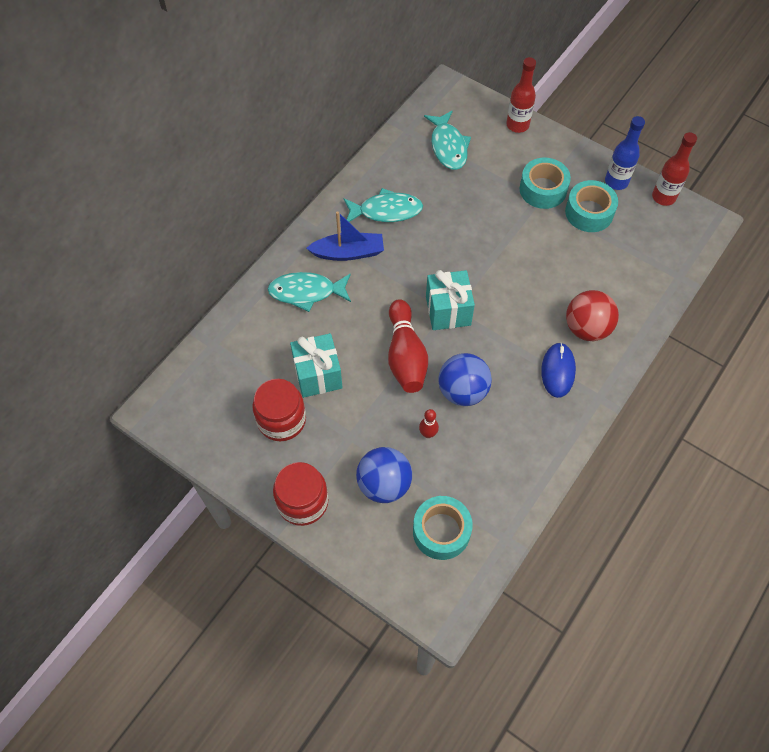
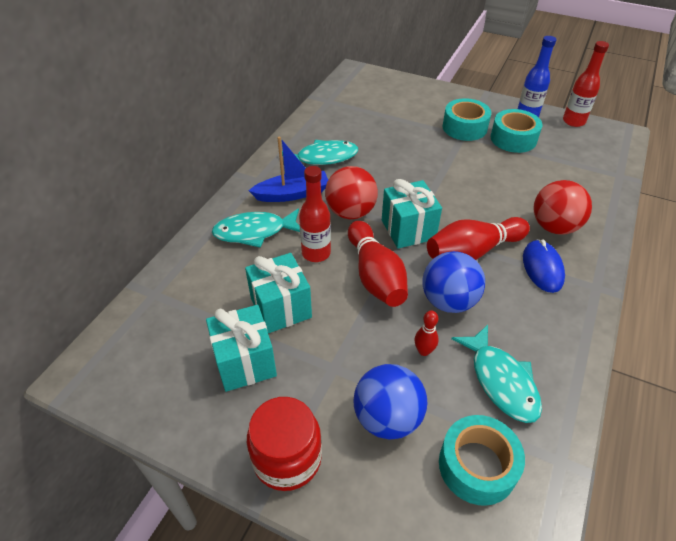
camera: 10 degrees left, 15 degrees down
red jar [252,379,306,442] -> turquoise gift [206,305,277,392]
turquoise fish [424,111,471,170] -> turquoise fish moved to [451,325,542,423]
red bottle [506,57,536,133] -> red bottle moved to [299,166,331,262]
none -> red ball [325,166,378,219]
none -> red bowling pin [427,217,530,260]

